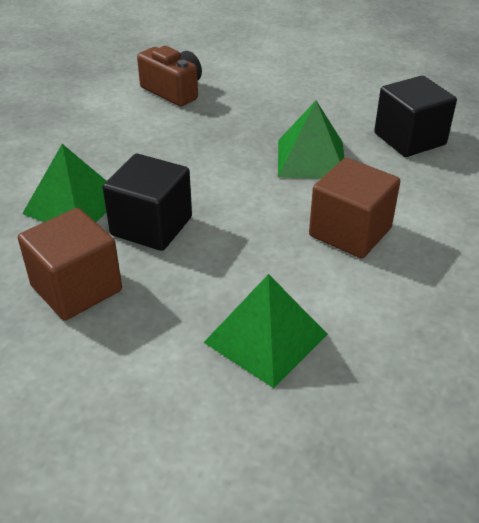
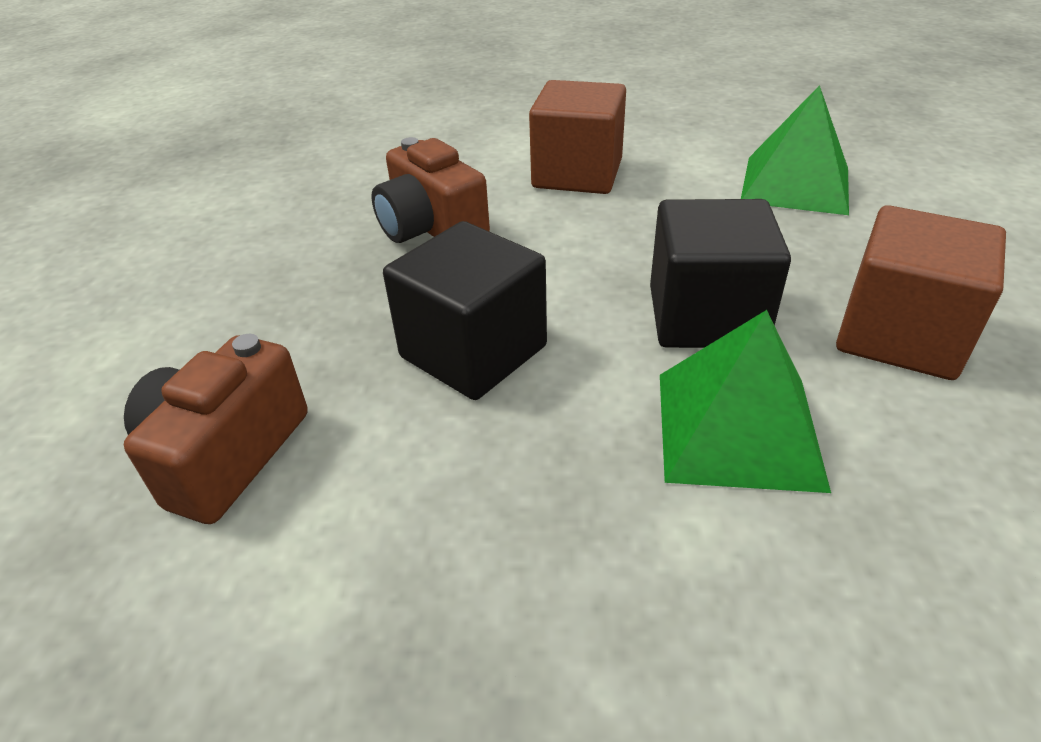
camera: 110 degrees left, 0 degrees up
green pyramid [278,101,344,179] -> brown camera [371,137,490,243]
black cube [374,76,457,157] -> black cube moved to [383,221,547,400]

